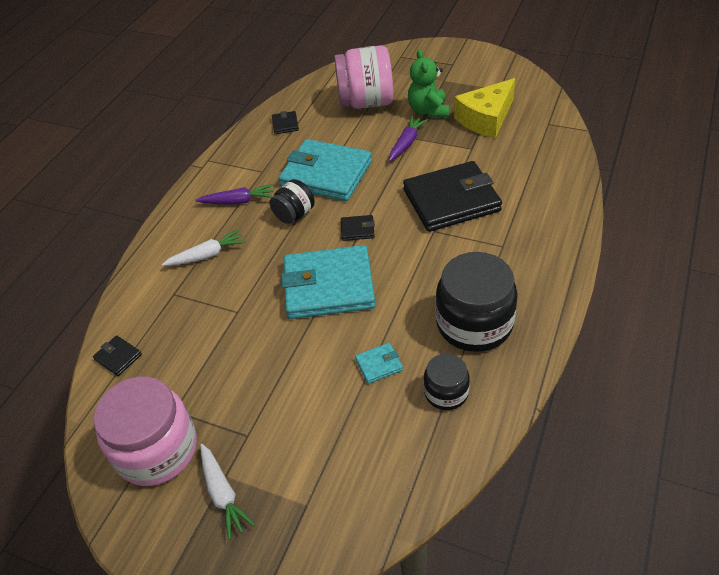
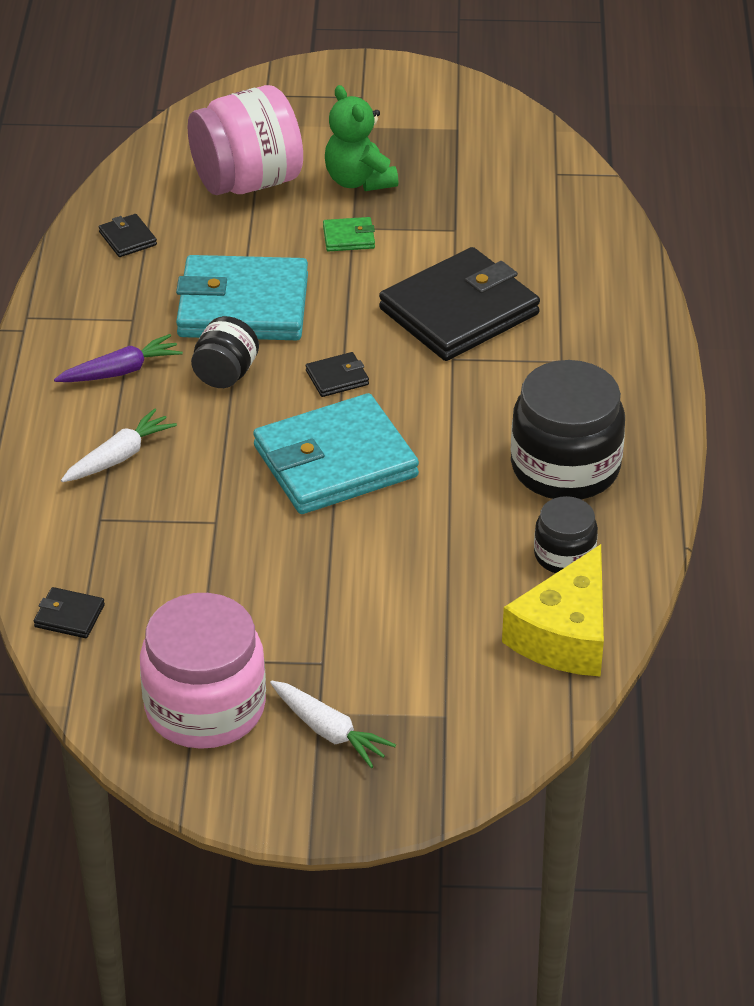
camera: 25 degrees left, 5 degrees down
turquoise wallet [355,343,403,384] -> none
purple carrot [389,115,429,162] -> green wallet [323,217,375,252]
yellow cheese [454,78,515,139] -> yellow cheese moved to [502,544,604,677]

